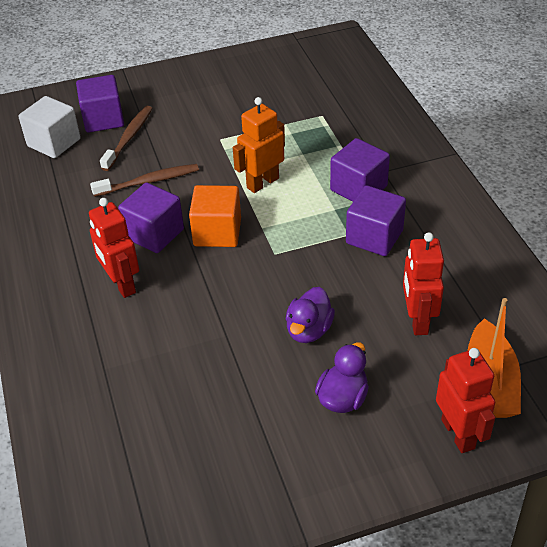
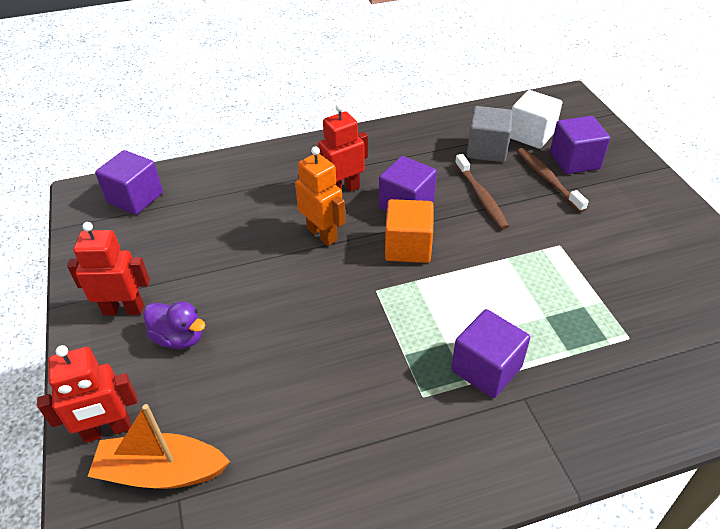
camera: 90 degrees right, 0 degrees up
brown toothbrush [100,106,153,171] -> brown toothbrush turned 135 degrees counterclockwise [517,148,589,212]
orange robot [233,97,285,193] -> orange robot moved to [295,146,346,246]
purple duck [286,287,335,343] -> none
purple cube [346,185,406,256] -> purple cube moved to [95,150,163,215]
red robot [403,232,444,335] -> red robot moved to [67,222,150,316]
none -> grey cube [467,106,513,162]

